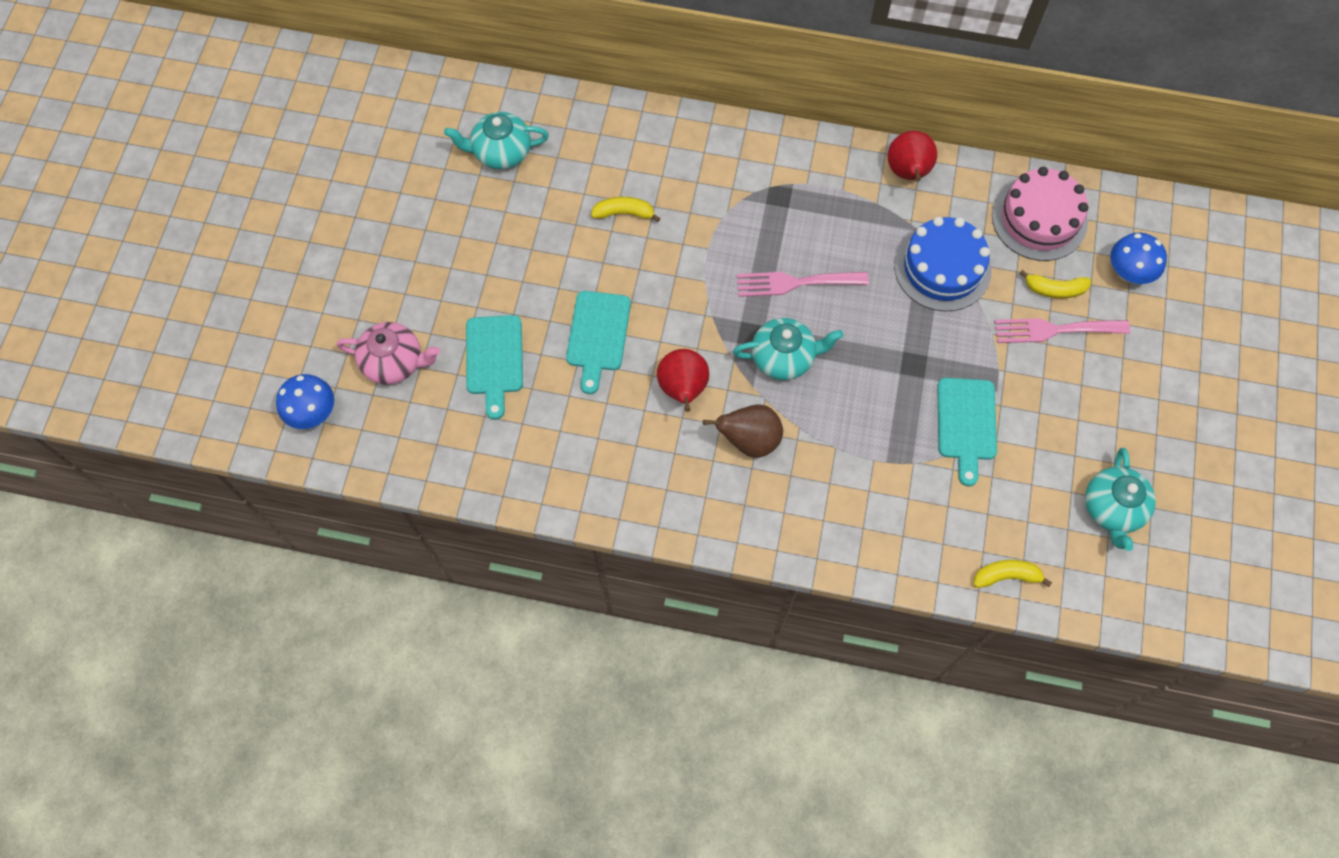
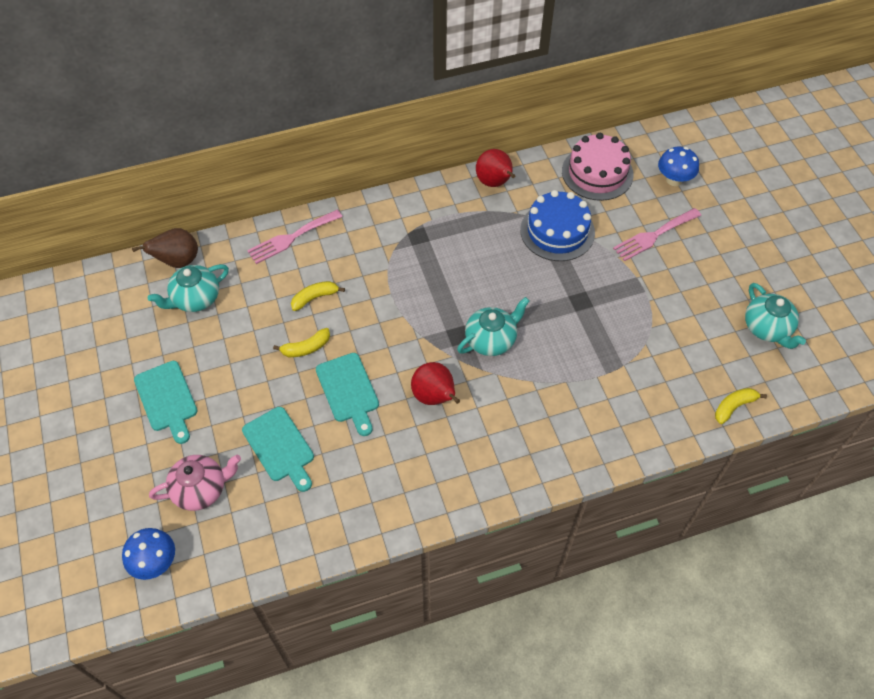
camera: 30 degrees left, 10 degrees down
brown pear [703,404,783,458] -> brown pear moved to [132,228,198,268]
pink fork [737,272,869,297] -> pink fork moved to [247,209,342,264]
turquoise cutting board [937,378,997,486] -> turquoise cutting board moved to [134,361,197,444]
yellow banana [1019,270,1091,298] -> yellow banana moved to [273,328,330,357]

